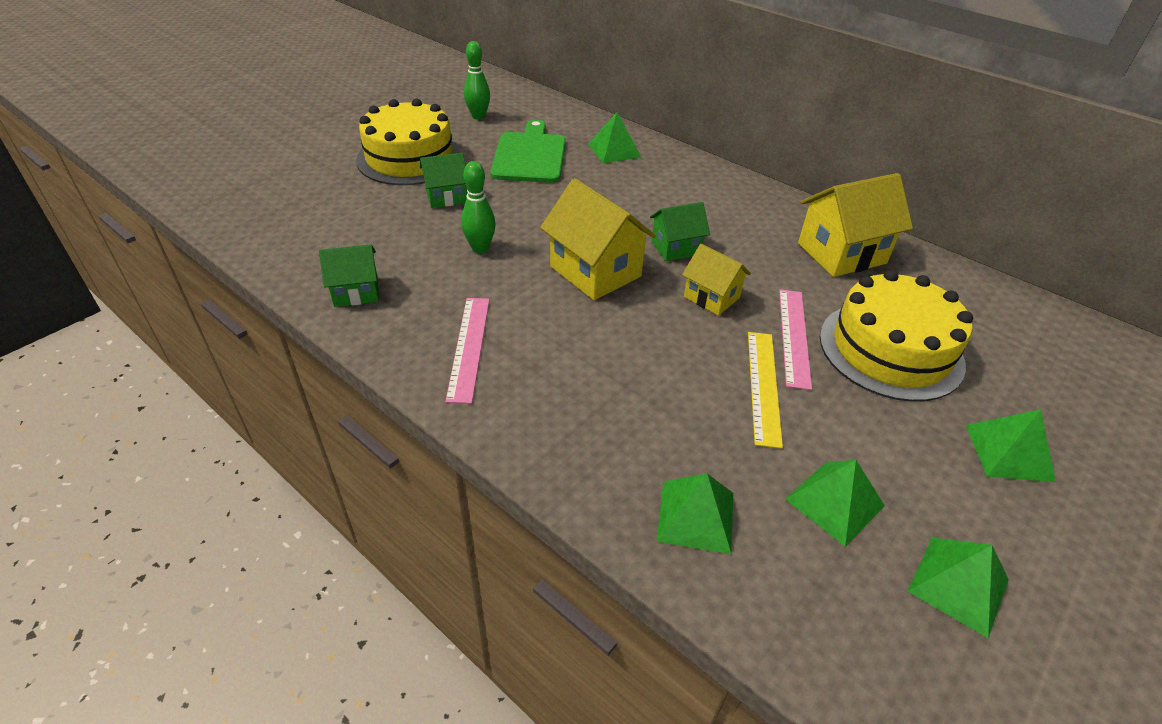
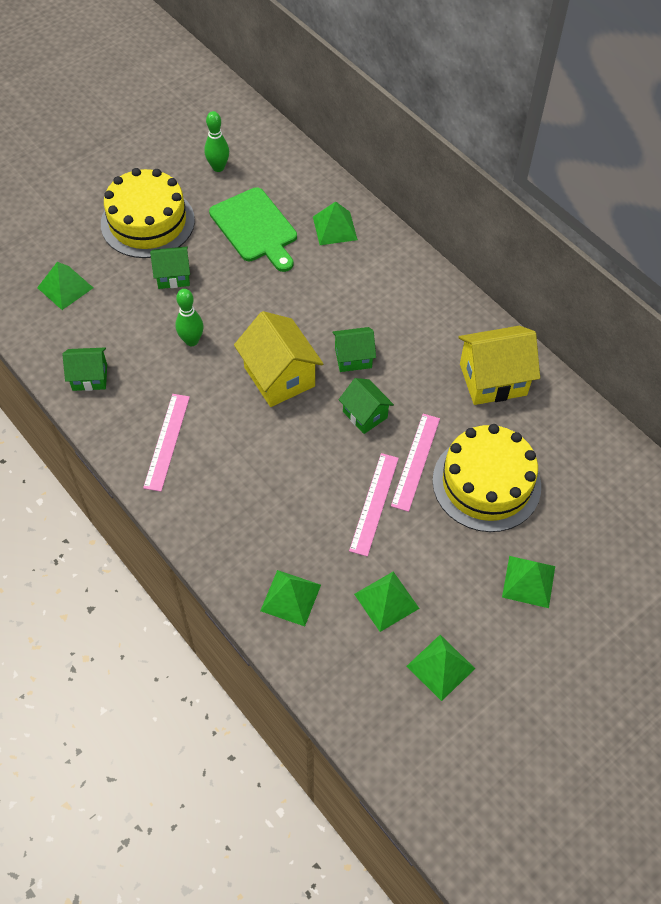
camera: 10 degrees right, 15 degrees up
green cutting board [490,119,566,183] -> green cutting board turned 135 degrees clockwise [209,187,297,272]
yellow house [682,244,751,316] -> green house [339,378,394,434]
yellow ruler [748,332,783,449] -> pink ruler [349,453,399,557]
none -> green pyramid [37,262,93,310]

